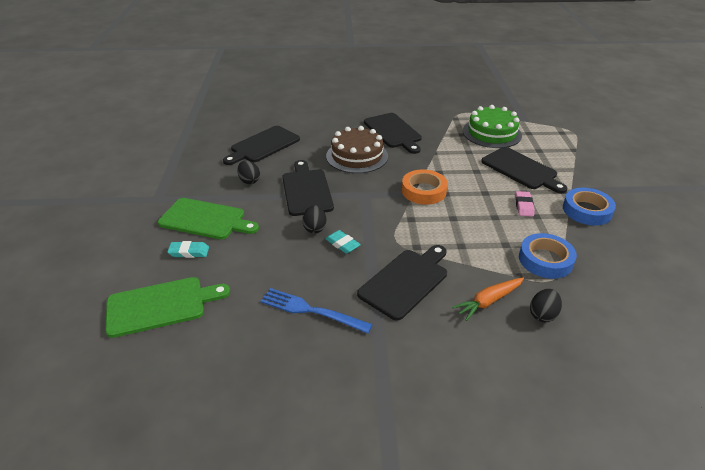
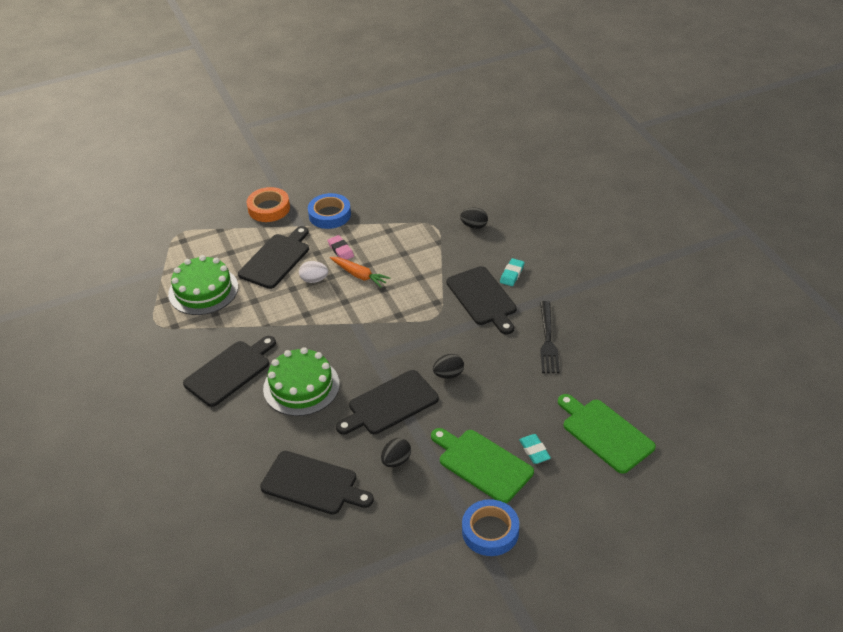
camera: 110 degrees left, 5 degrees up
green cutting board [158,198,259,240] -> green cutting board turned 45 degrees counterclockwise [431,428,534,503]
blue fork [260,288,373,333] -> black fork [540,301,560,373]
turquoise eraser [325,230,361,254] -> turquoise eraser moved to [500,258,525,286]
brown cake [326,126,388,173] -> green cake [263,347,340,416]
black cutting board [357,245,447,321] -> black cutting board turned 135 degrees counterclockwise [446,266,517,335]
orange tape [402,169,448,205] -> orange tape moved to [247,187,290,222]
orange carrot [452,277,524,321] -> orange carrot moved to [330,257,390,288]
pink eraser [515,191,535,217] -> pink eraser turned 75 degrees clockwise [328,235,354,260]
blue tape [519,233,577,279] -> blue tape moved to [462,499,519,556]
none -> white egg [299,261,328,283]

